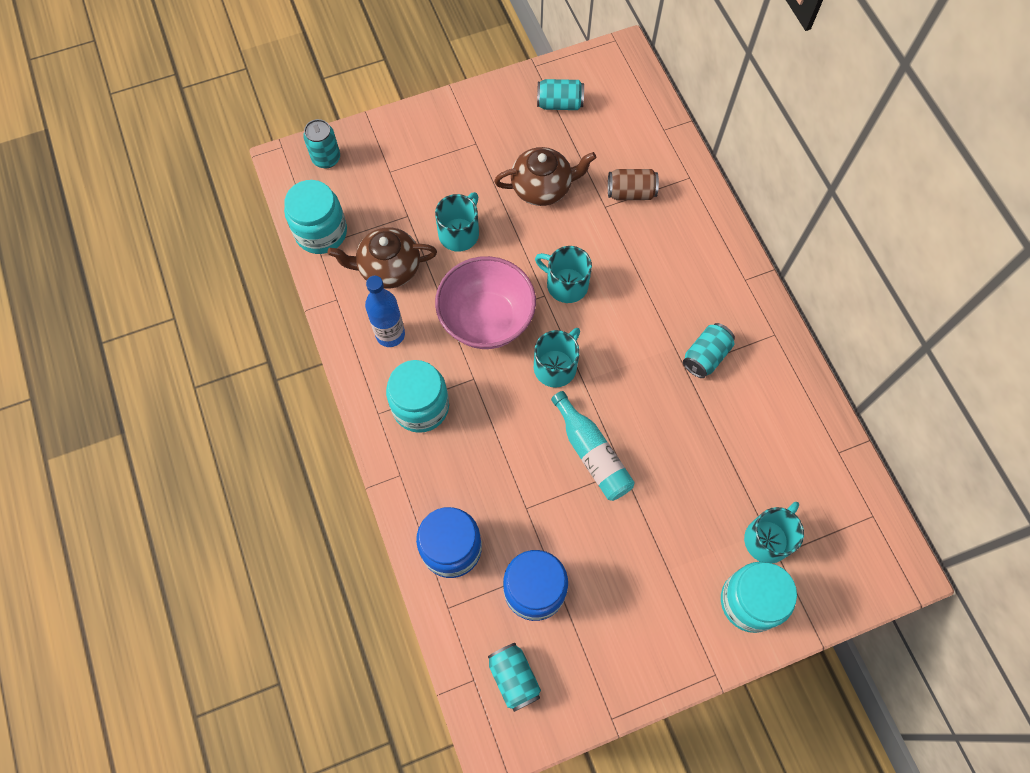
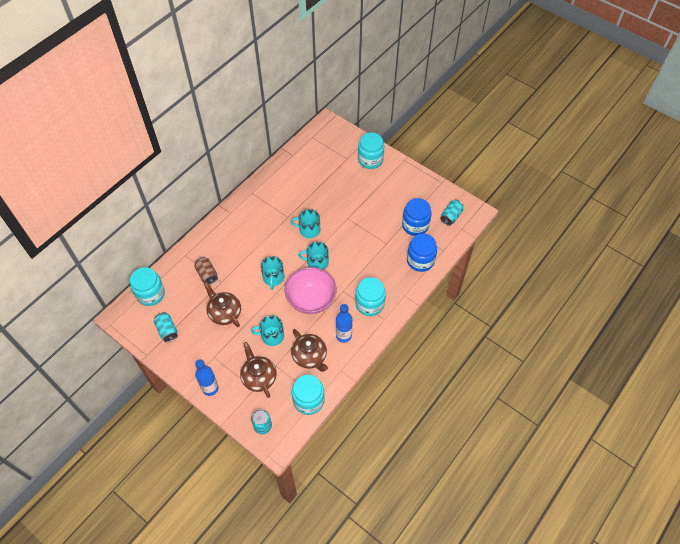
camera: 120 degrees left, 10 degrees down
turquoise bottle [551,391,635,501] -> none
turquoise can [683,323,735,378] -> none
turquoise mug [744,502,804,563] -> turquoise mug moved to [291,209,320,238]
none -> turquoise jar [130,267,165,306]
none -> blue bottle [195,359,219,396]
none -> brown teapot [240,342,277,398]

